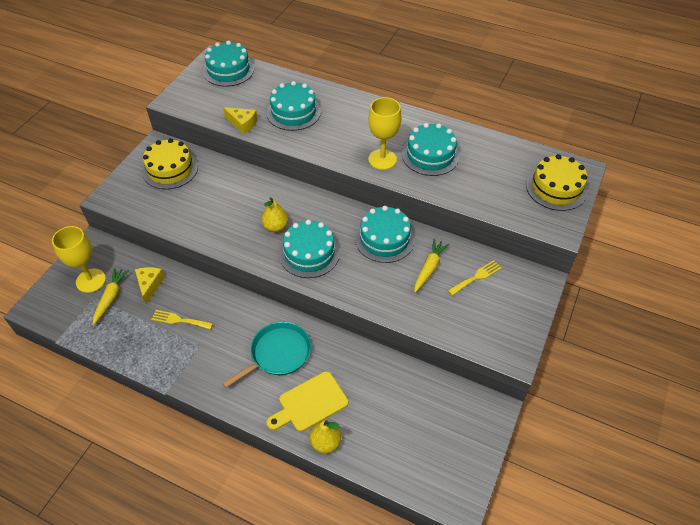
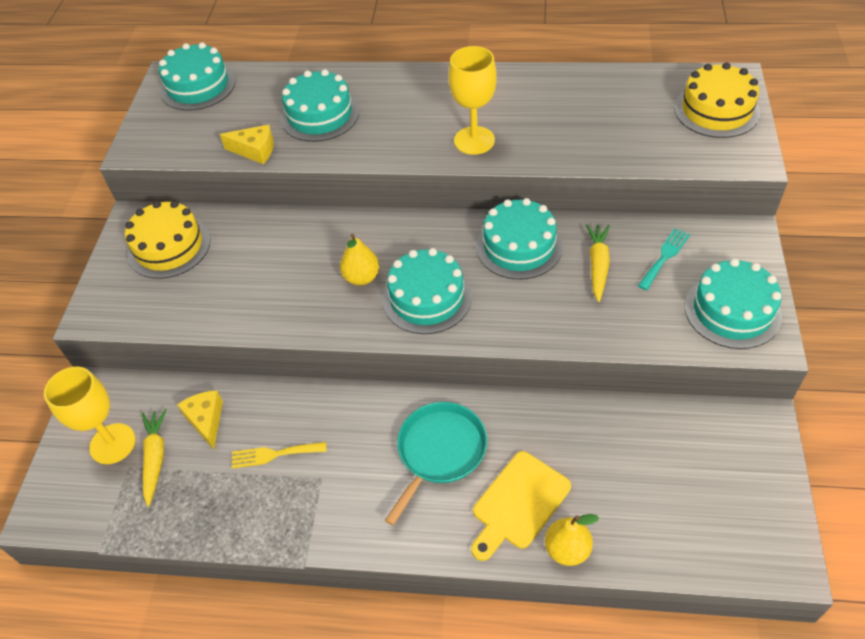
camera: 15 degrees left, 0 degrees up
turquoise cake [402,123,459,176] -> turquoise cake moved to [685,258,782,349]
yellow fork [448,260,502,296] -> turquoise fork [638,228,690,290]

